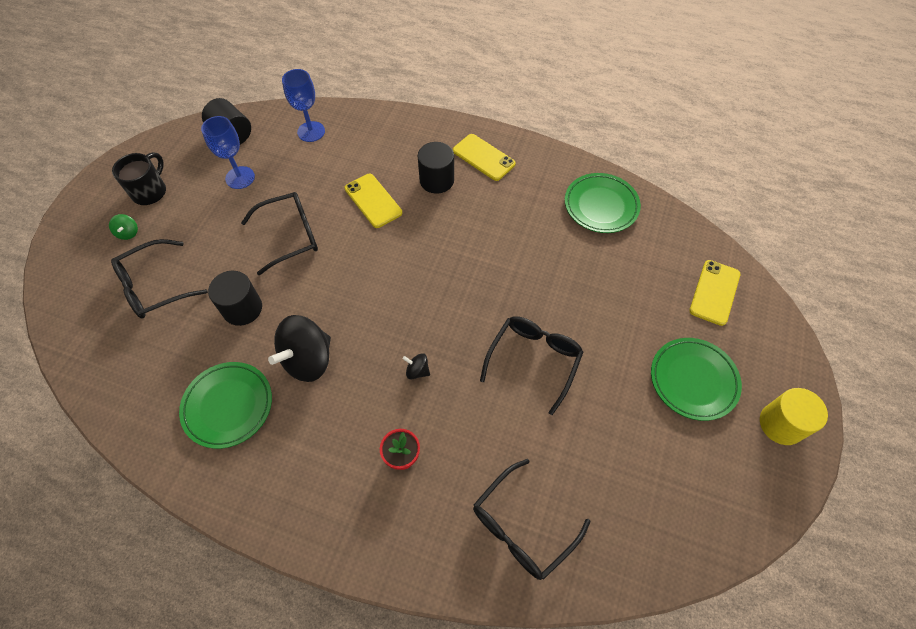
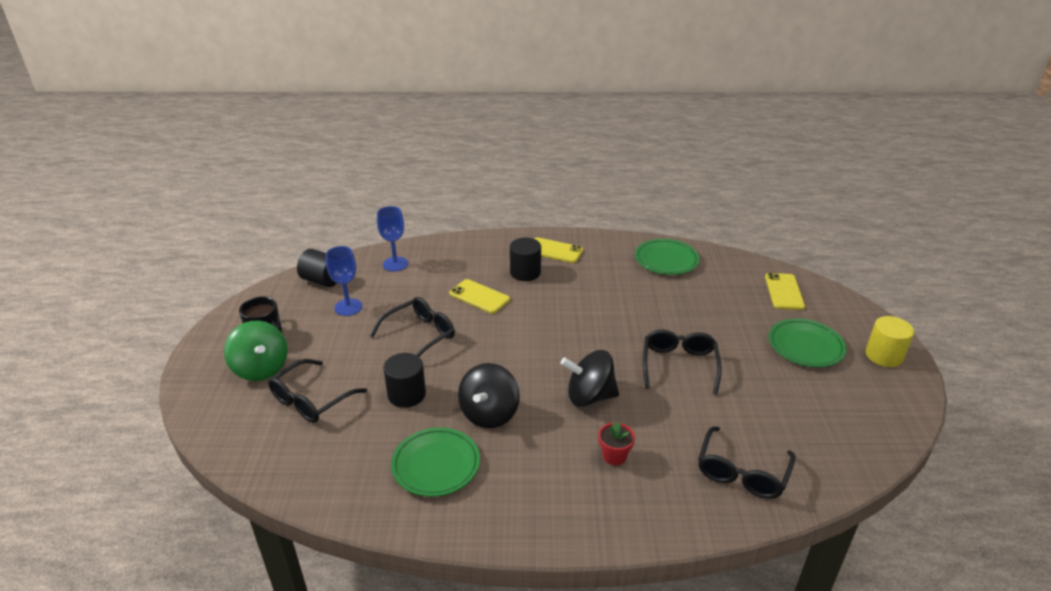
camera: 20 degrees left, 25 degrees down
green spinning top [109,214,138,240] -> green spinning top [224,321,288,381], size x2.31
black spinning top [403,353,430,379] -> black spinning top [561,350,619,407], size x2.31

